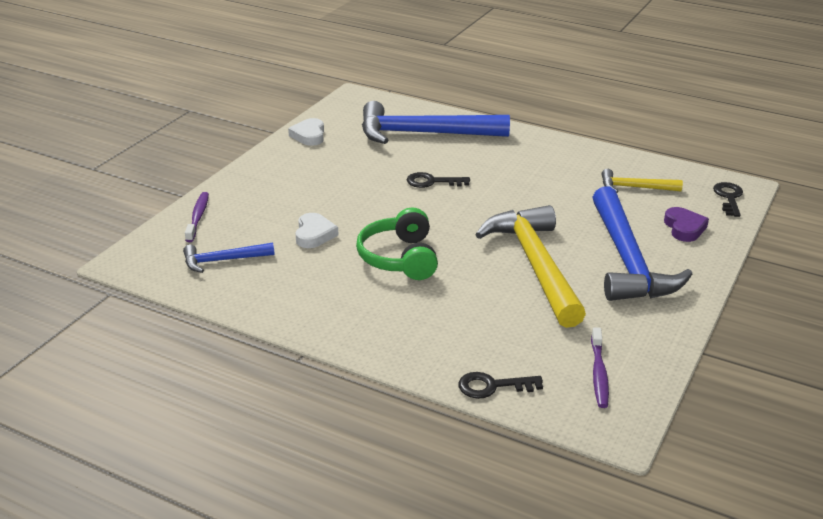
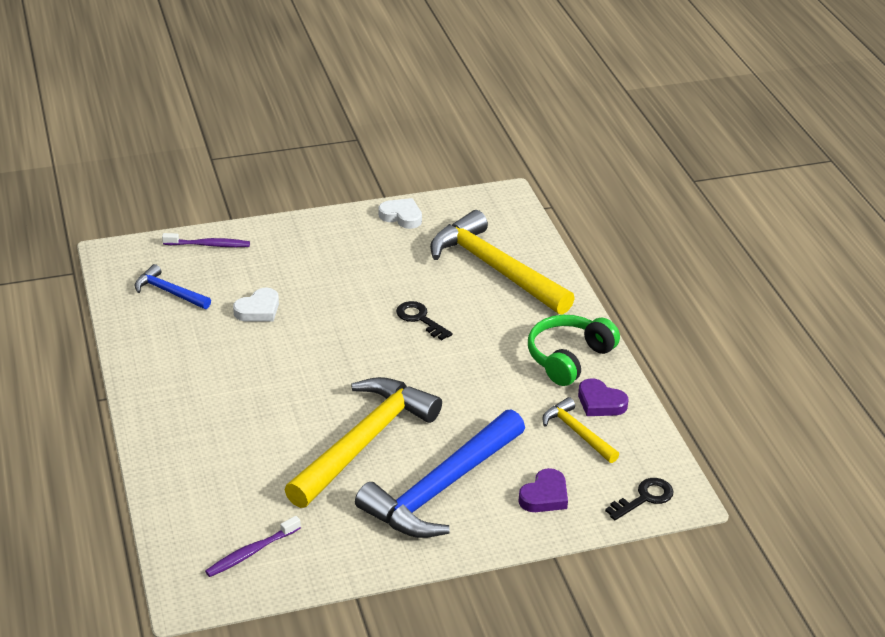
camera: 45 degrees right, 5 degrees up
purple toothbrush [185,192,209,242] -> purple toothbrush turned 45 degrees clockwise [162,233,250,247]
white heart [288,118,324,146] -> white heart turned 75 degrees clockwise [379,198,422,229]
green headphones [356,207,438,280] -> green headphones moved to [528,315,620,386]
blue hammer [362,101,510,144] -> yellow hammer [430,210,575,315]
black key [458,372,543,399] -> none
none -> purple heart [578,378,628,416]

